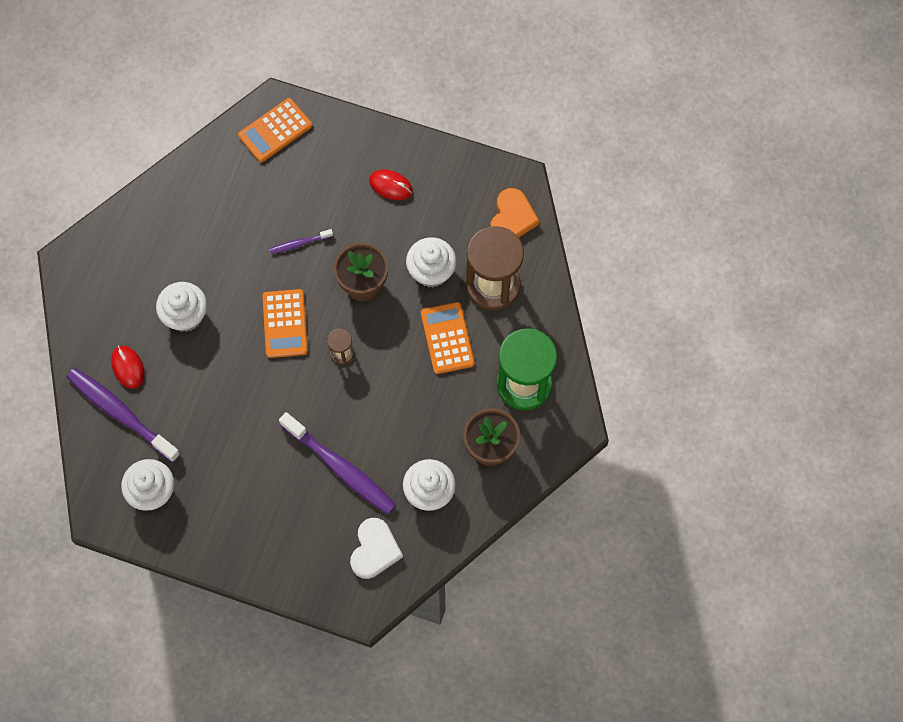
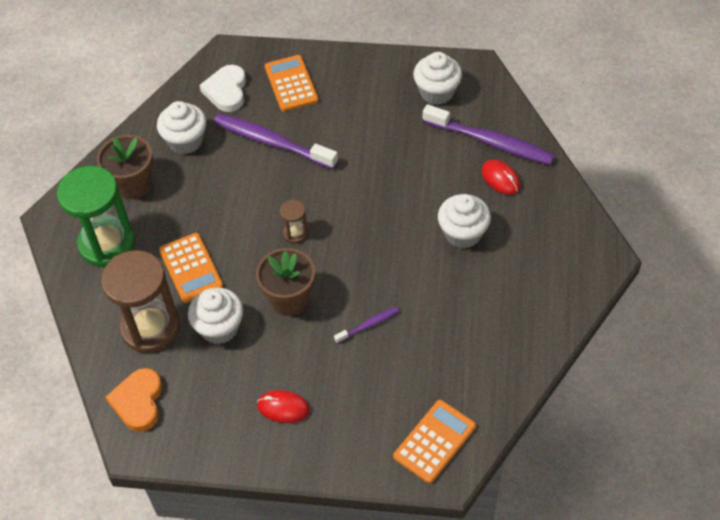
camera: 170 degrees right, 15 degrees down
orange calculator [262,289,308,358] -> orange calculator moved to [265,55,319,112]

